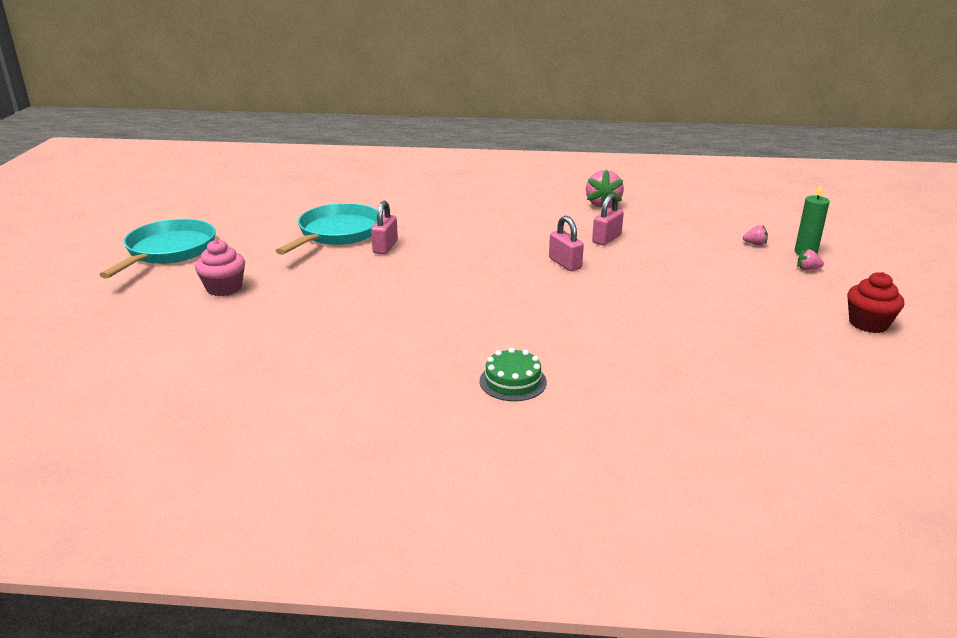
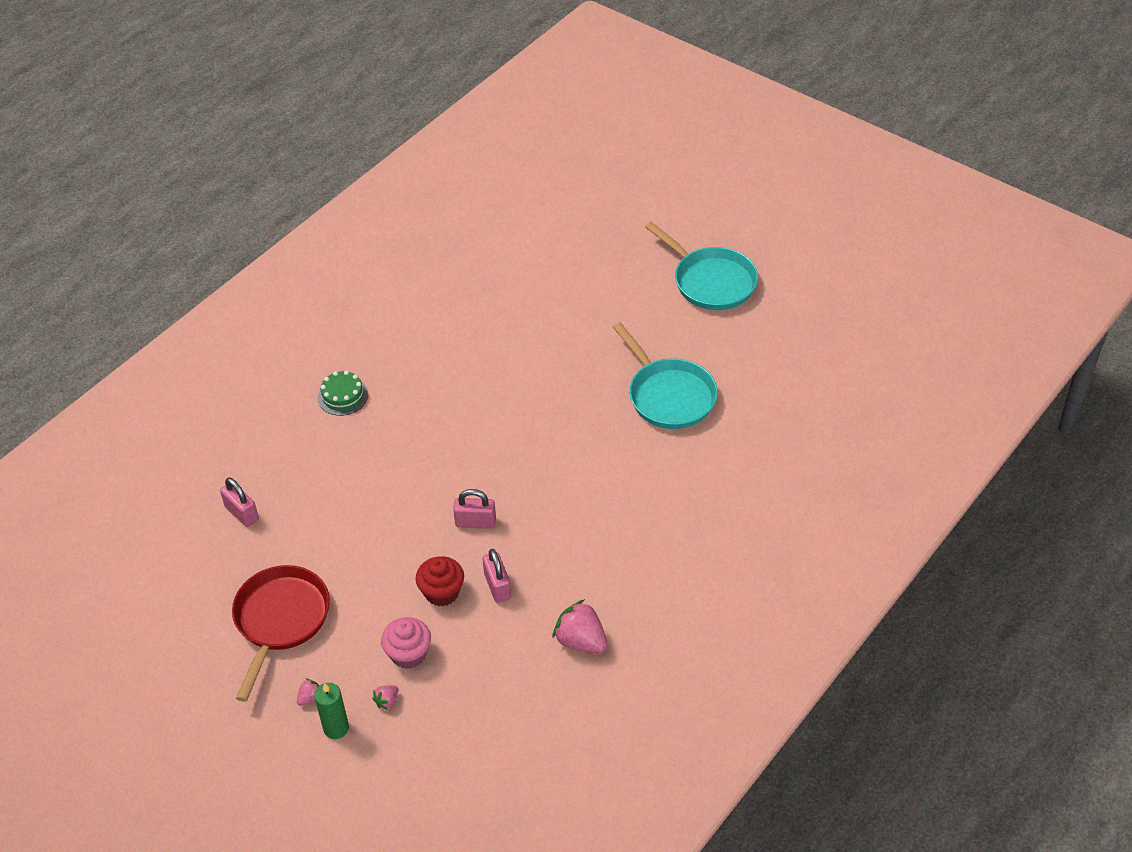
camera: 125 degrees right, 20 degrees up
pink cupcake [195,239,245,296] -> pink cupcake moved to [381,617,431,669]
pink padlock [371,201,398,254] -> pink padlock moved to [220,477,259,527]
red cupcake [847,272,904,333] -> red cupcake moved to [416,556,464,606]
none -> red pan [232,565,330,702]

